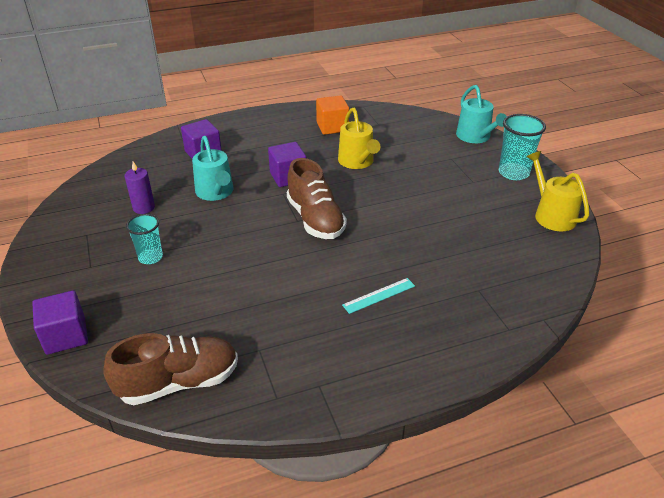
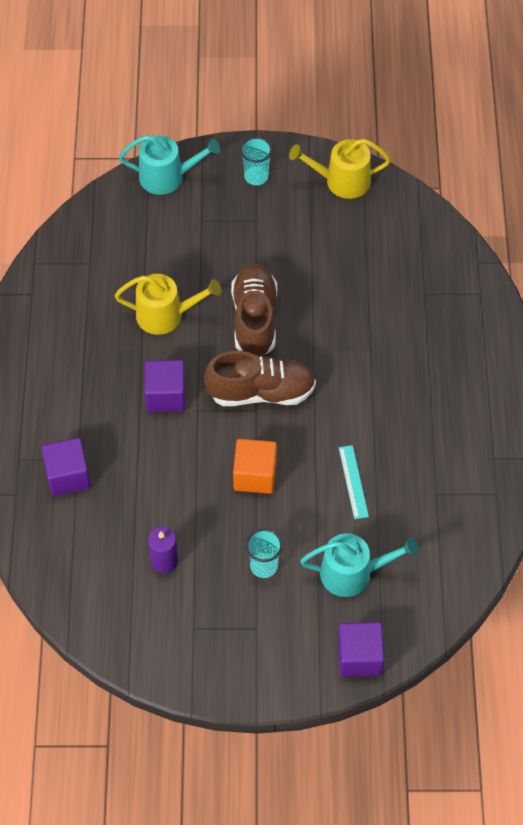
camera: 70 degrees left, 20 degrees up
brown shoe [103,333,238,405] -> brown shoe moved to [231,264,277,356]
turquoise watering can [192,136,234,201] -> turquoise watering can moved to [300,533,418,597]
orange cube [316,95,349,135] -> orange cube moved to [233,439,277,494]
turquoise ruler [342,278,415,314] -> turquoise ruler moved to [339,445,369,519]
turquoise cup [499,114,546,180] -> turquoise cup [240,137,272,185], size x0.66

